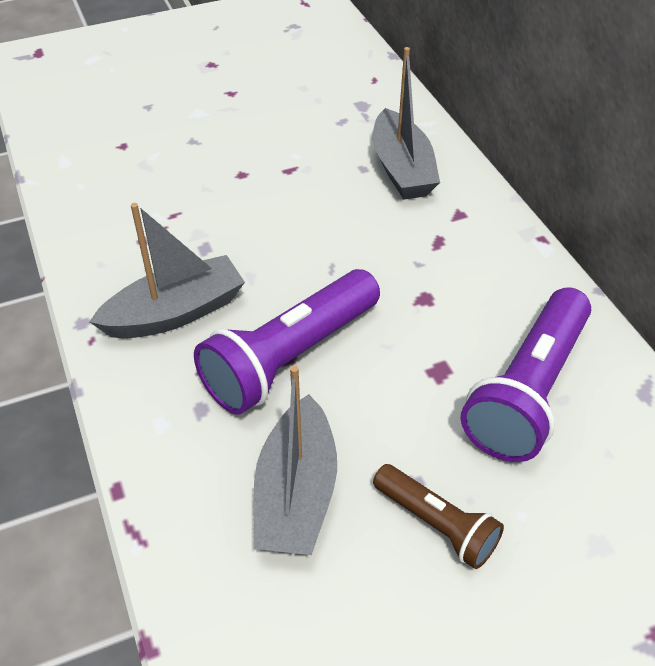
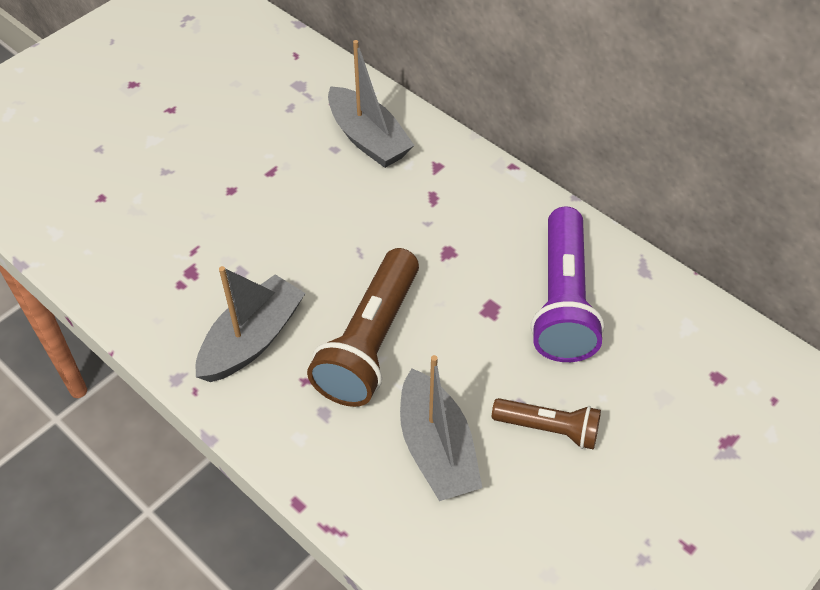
camera: 25 degrees left, 5 degrees up
purple flashlight [194,269,380,415] -> brown flashlight [307,248,419,407]

